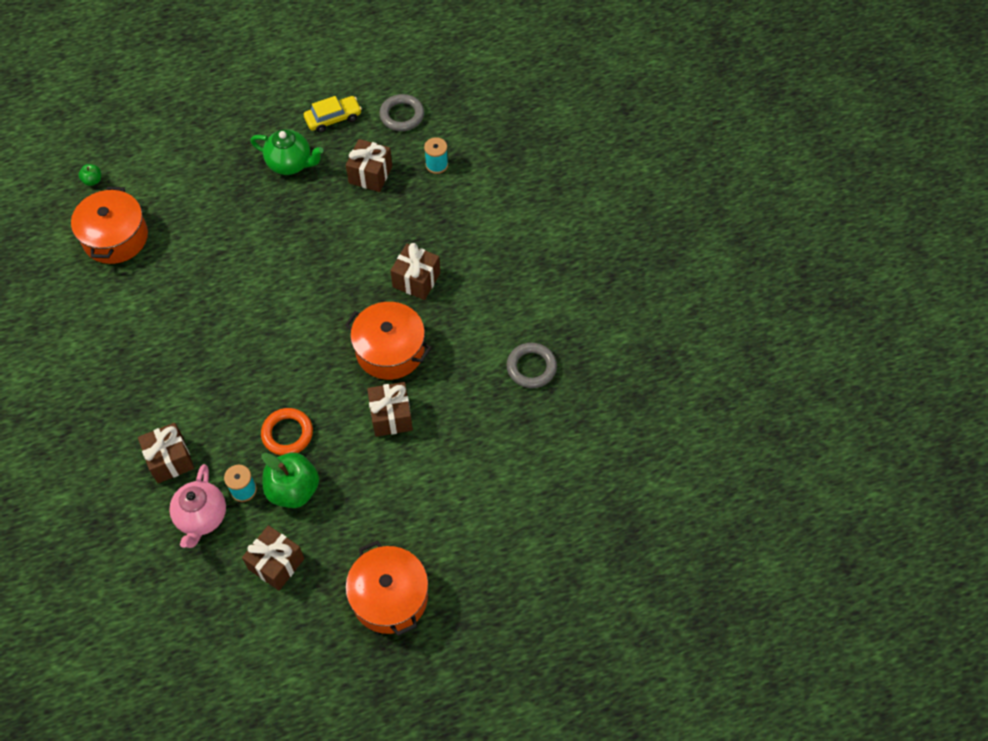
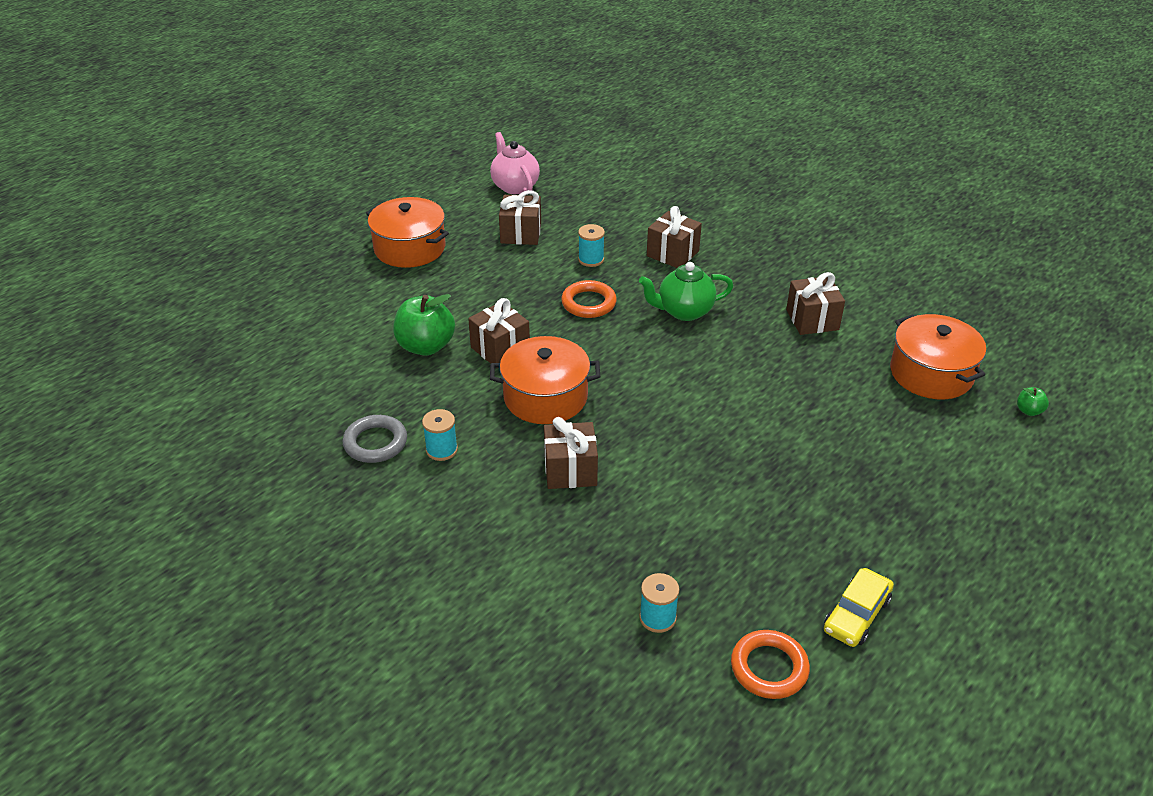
camera: 150 degrees right, 20 degrees down
pink teapot [169,464,226,548] -> pink teapot moved to [490,132,540,194]
green teapot [250,130,324,175] -> green teapot moved to [639,262,733,321]
green apple [261,453,319,508] -> green apple moved to [393,294,455,356]
brown gift [346,139,392,192] -> brown gift moved to [786,272,845,335]
grey ring [379,94,424,131] -> orange ring [731,630,810,699]
none -> turquoise spool [422,409,458,461]

